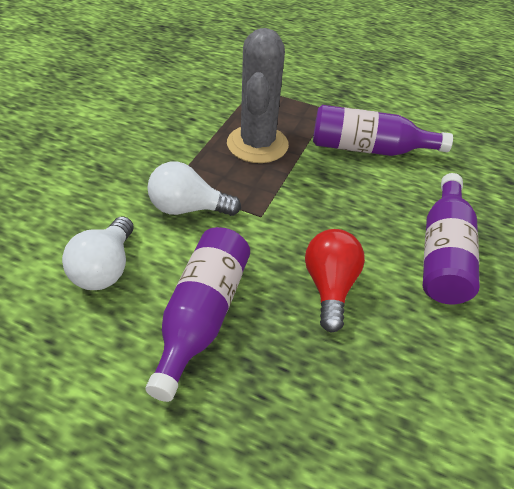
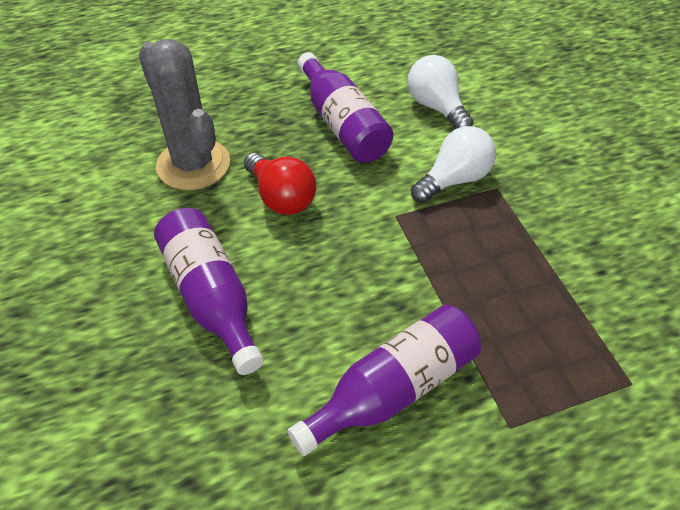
camera: 140 degrees right, 5 degrees up
grey cactus [227,28,289,163] -> grey cactus moved to [139,39,230,190]

